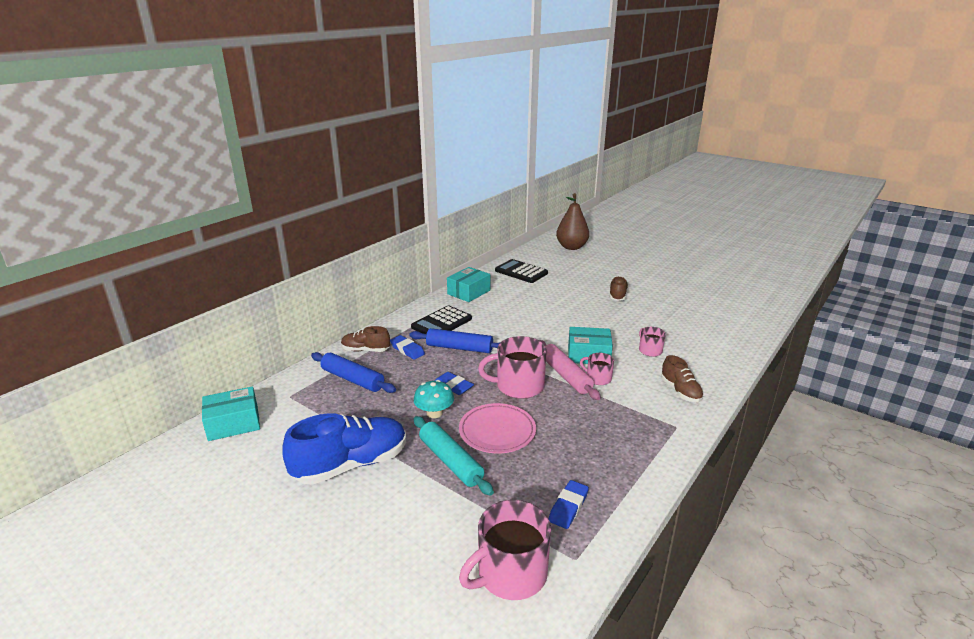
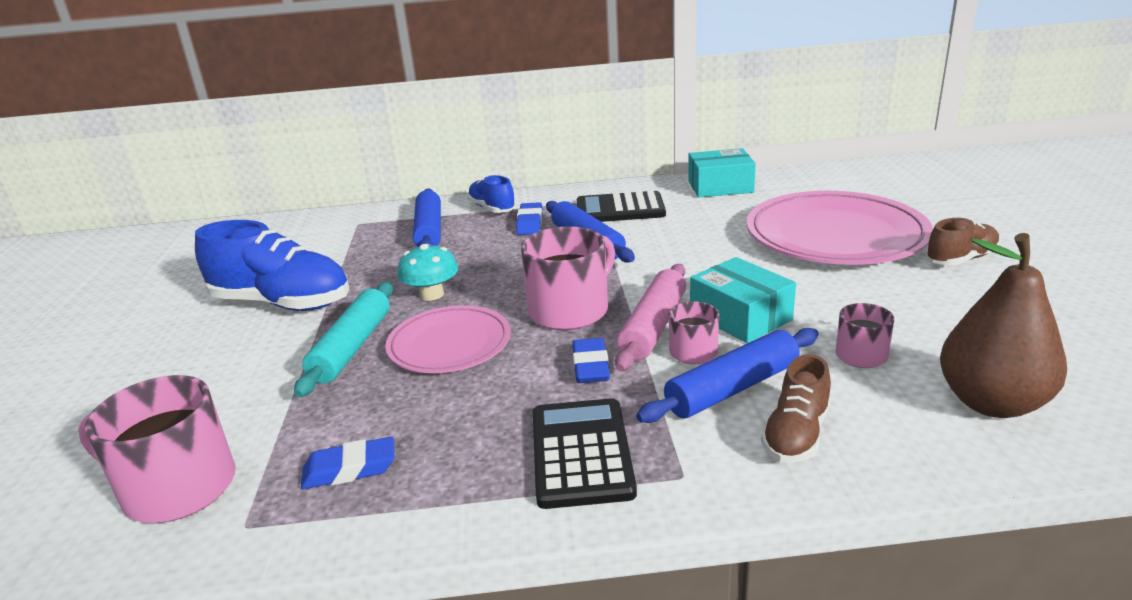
camera: 50 degrees right, 0 degrees up
turquoise box [202,386,260,441] -> none
brown shoe [341,326,390,352] -> blue shoe [467,175,516,213]
blue eraser [435,372,474,395] -> blue eraser moved to [572,338,610,383]
pink mug [478,336,547,399] -> pink mug turned 90 degrees clockwise [521,226,615,330]
black calculator [495,259,548,283] -> black calculator moved to [533,398,637,509]
brown pear [556,193,589,250] -> brown pear moved to [940,233,1067,418]
none -> blue rolling pin [636,328,819,423]
none -> pink plate [746,191,933,265]

